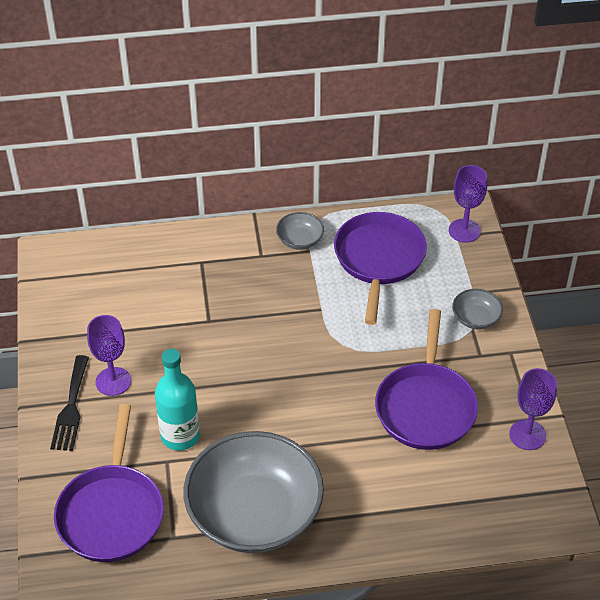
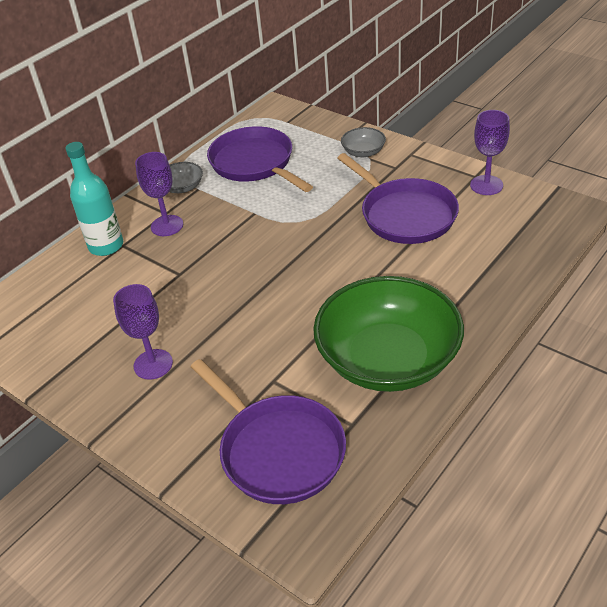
camera: 40 degrees left, 5 degrees down
black fork [50,355,89,451] -> none
turquoise bottle [155,349,200,451] -> turquoise bottle moved to [66,142,123,256]
grey bowl [183,431,324,553] -> green bowl [313,276,464,392]
purple goblet [449,165,487,243] -> purple goblet moved to [135,152,183,236]

